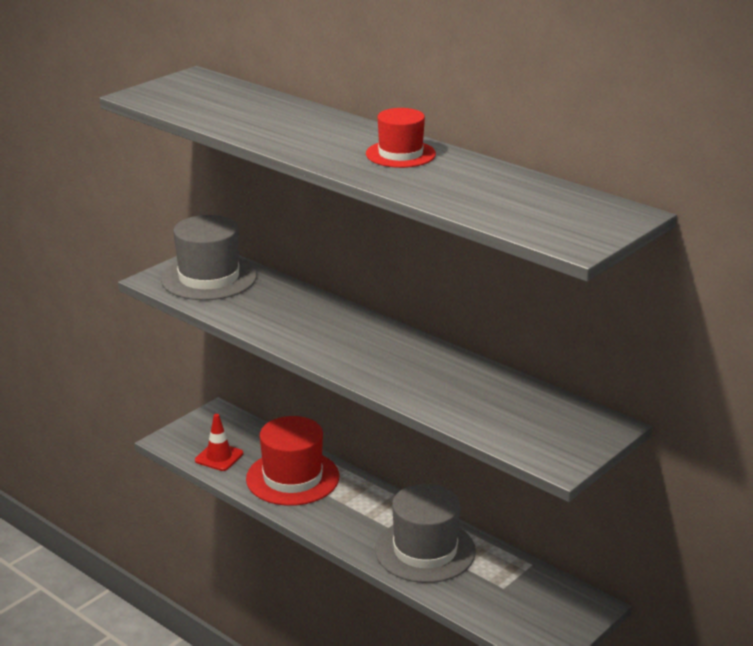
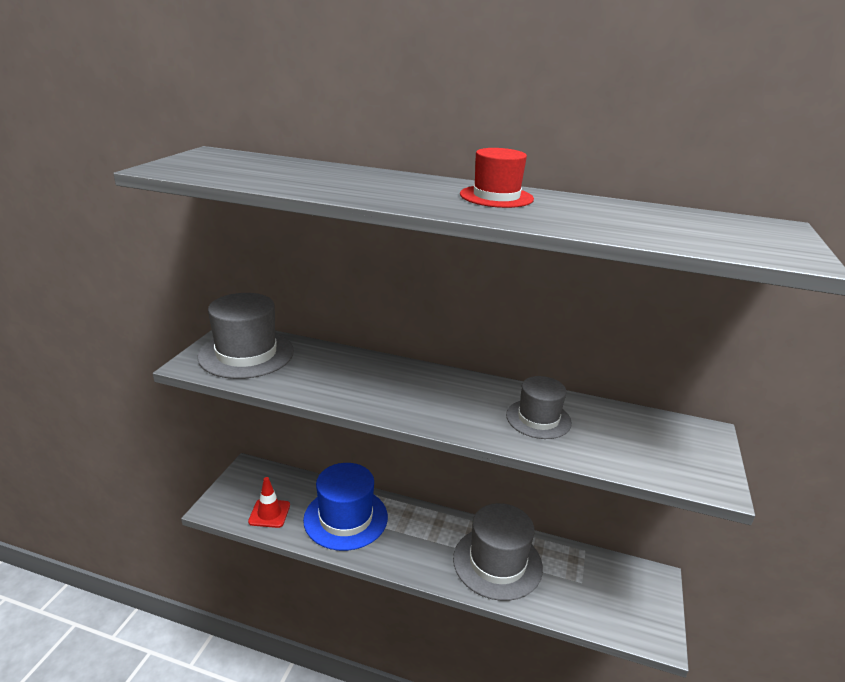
camera: 25 degrees left, 0 degrees up
red hat [246,416,339,506] -> blue hat [303,463,388,551]
none -> grey hat [506,376,572,439]

